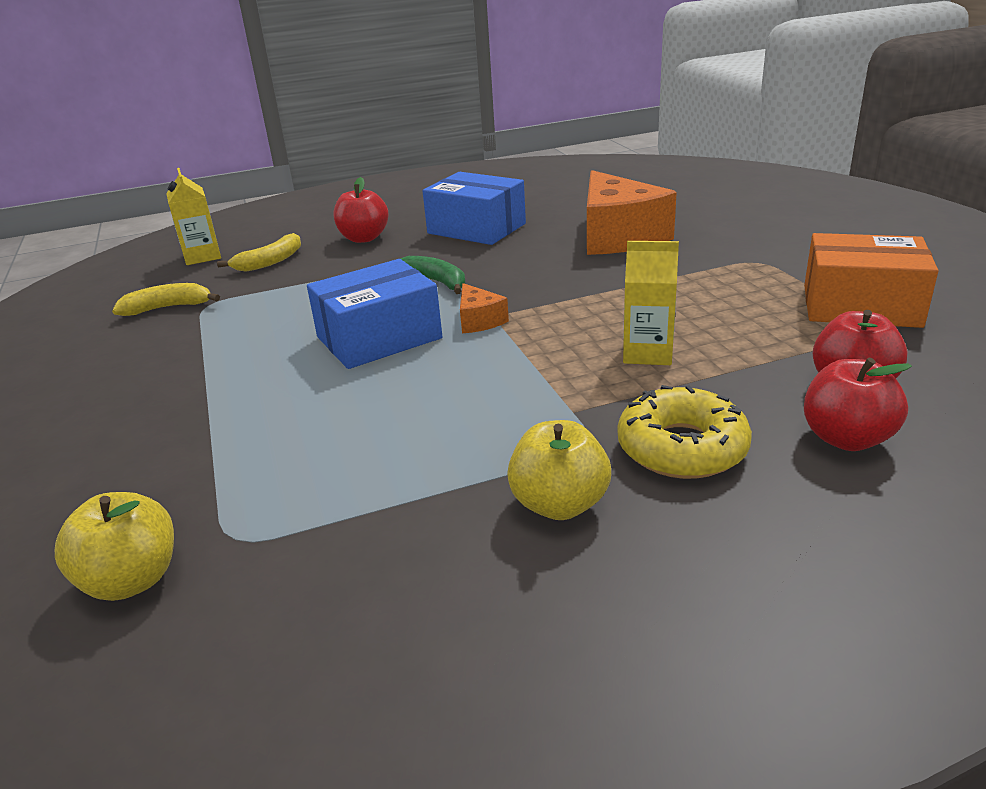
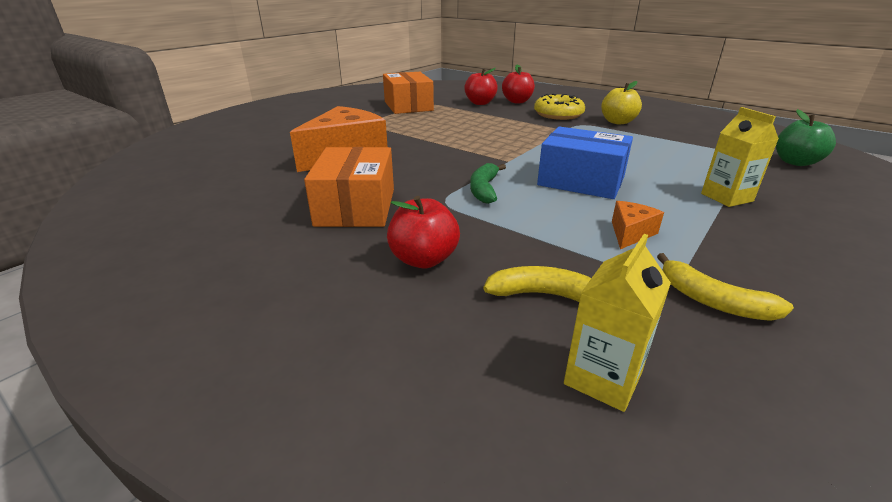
camera: 125 degrees left, 0 degrees up
yellow apple [55,492,174,601] -> green apple [776,109,836,166]
blue box [422,172,526,245] -> orange box [304,147,394,227]
orange cheese [460,283,509,333] -> orange cheese moved to [612,201,664,249]
yellow carton [623,241,679,365] -> yellow carton moved to [701,107,779,207]

